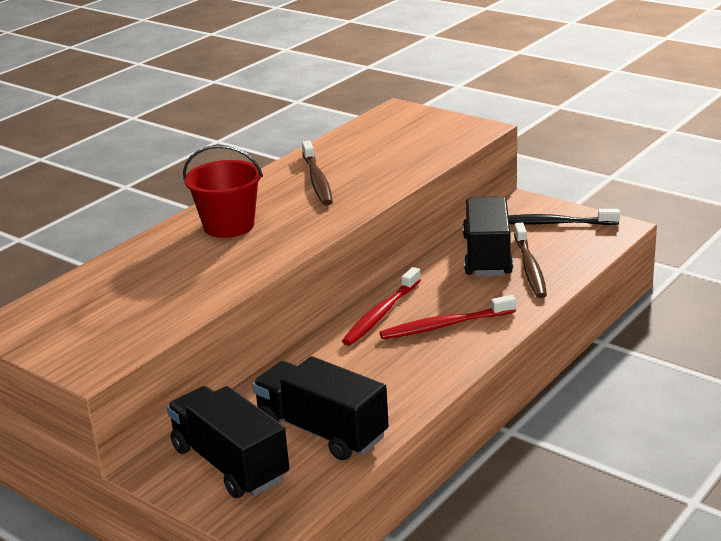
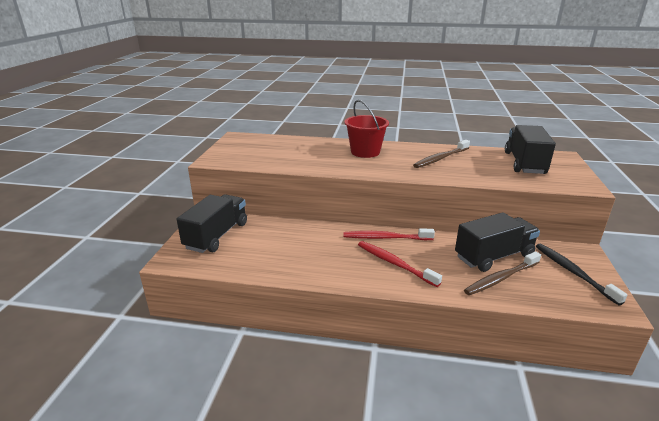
camera: 60 degrees right, 0 degrees up
black truck [252,356,389,460] -> black truck moved to [505,125,556,174]

